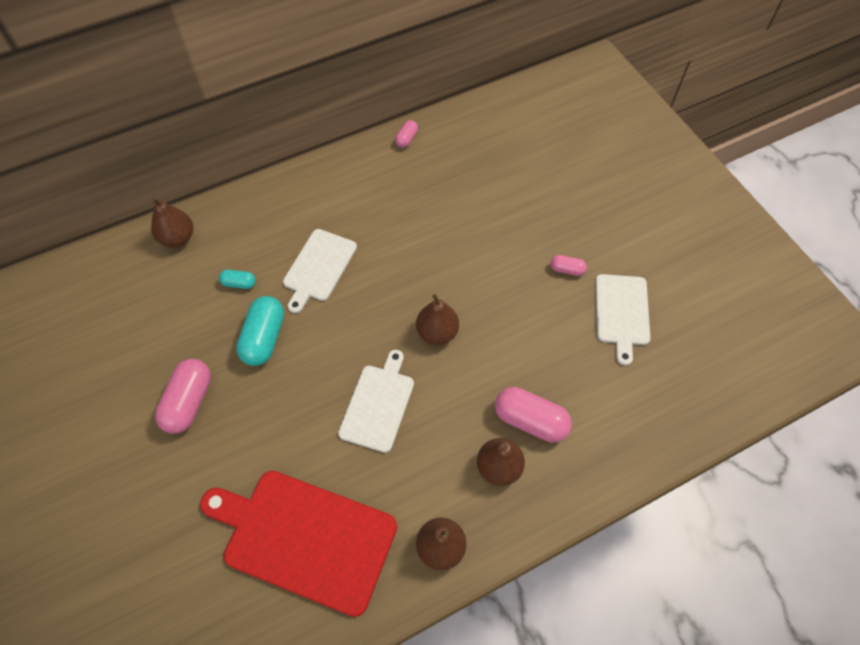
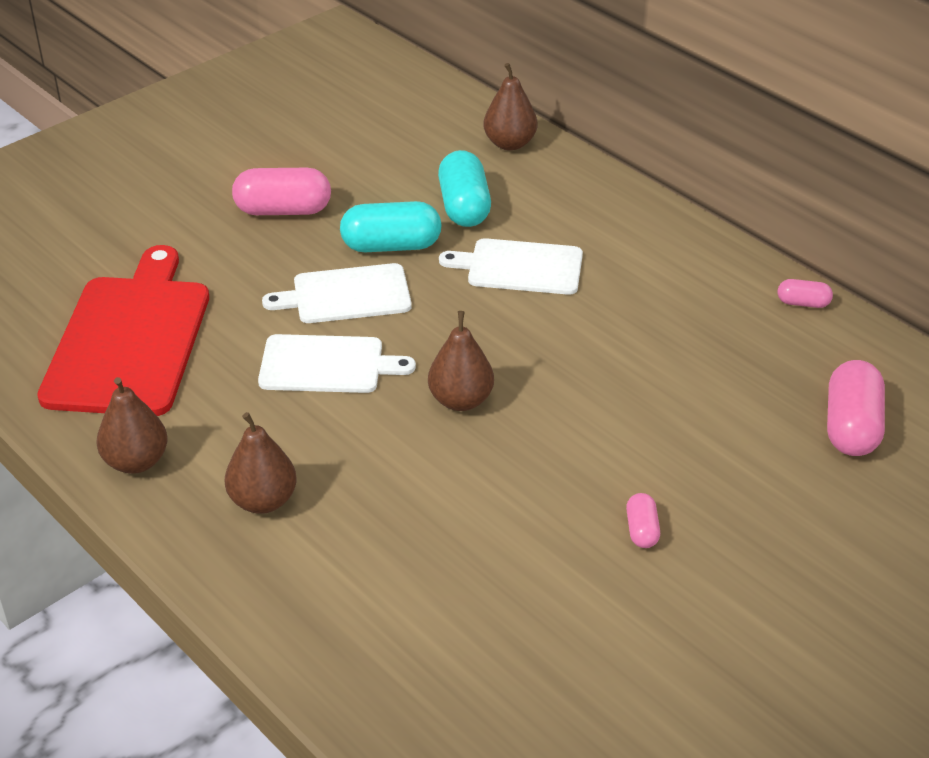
camera: 75 degrees right, 20 degrees down
turquoise capsule [219,270,256,289] -> turquoise capsule [438,150,491,227], size x1.95
pink capsule [495,387,572,442] -> pink capsule moved to [827,360,885,456]
white cutting board [596,274,650,366] -> white cutting board moved to [262,263,412,323]

